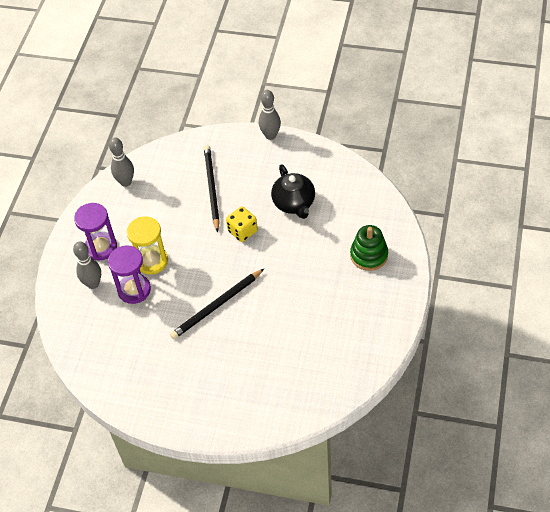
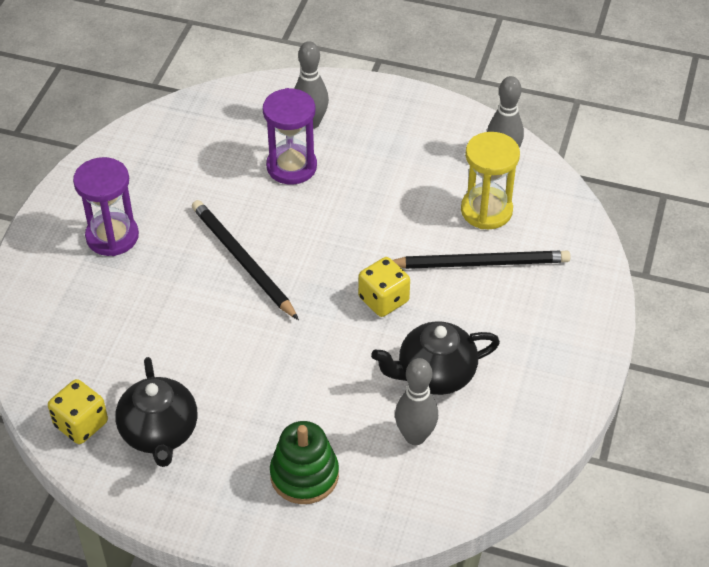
camera: 90 degrees right, 5 degrees down
purple hourglass [74,203,117,261] -> purple hourglass moved to [73,157,139,256]
yellow hourglass [127,217,168,274] -> yellow hourglass moved to [461,132,520,229]
grey bowling pin [259,90,281,140] -> grey bowling pin moved to [395,358,438,445]
none -> yellow dice [48,379,108,444]
none -> black teapot [115,357,198,467]

